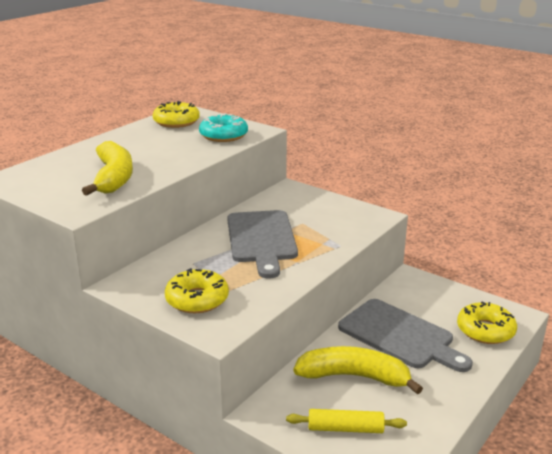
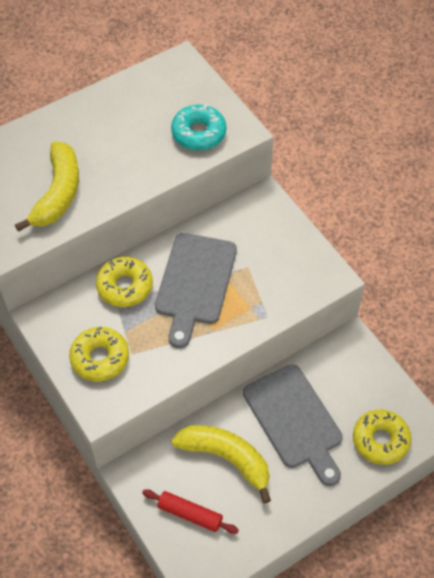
camera: 20 degrees right, 30 degrees up
yellow donut [153,101,200,128] -> yellow donut moved to [96,257,153,307]
yellow rolling pin [286,409,407,433] -> red rolling pin [142,489,239,534]

